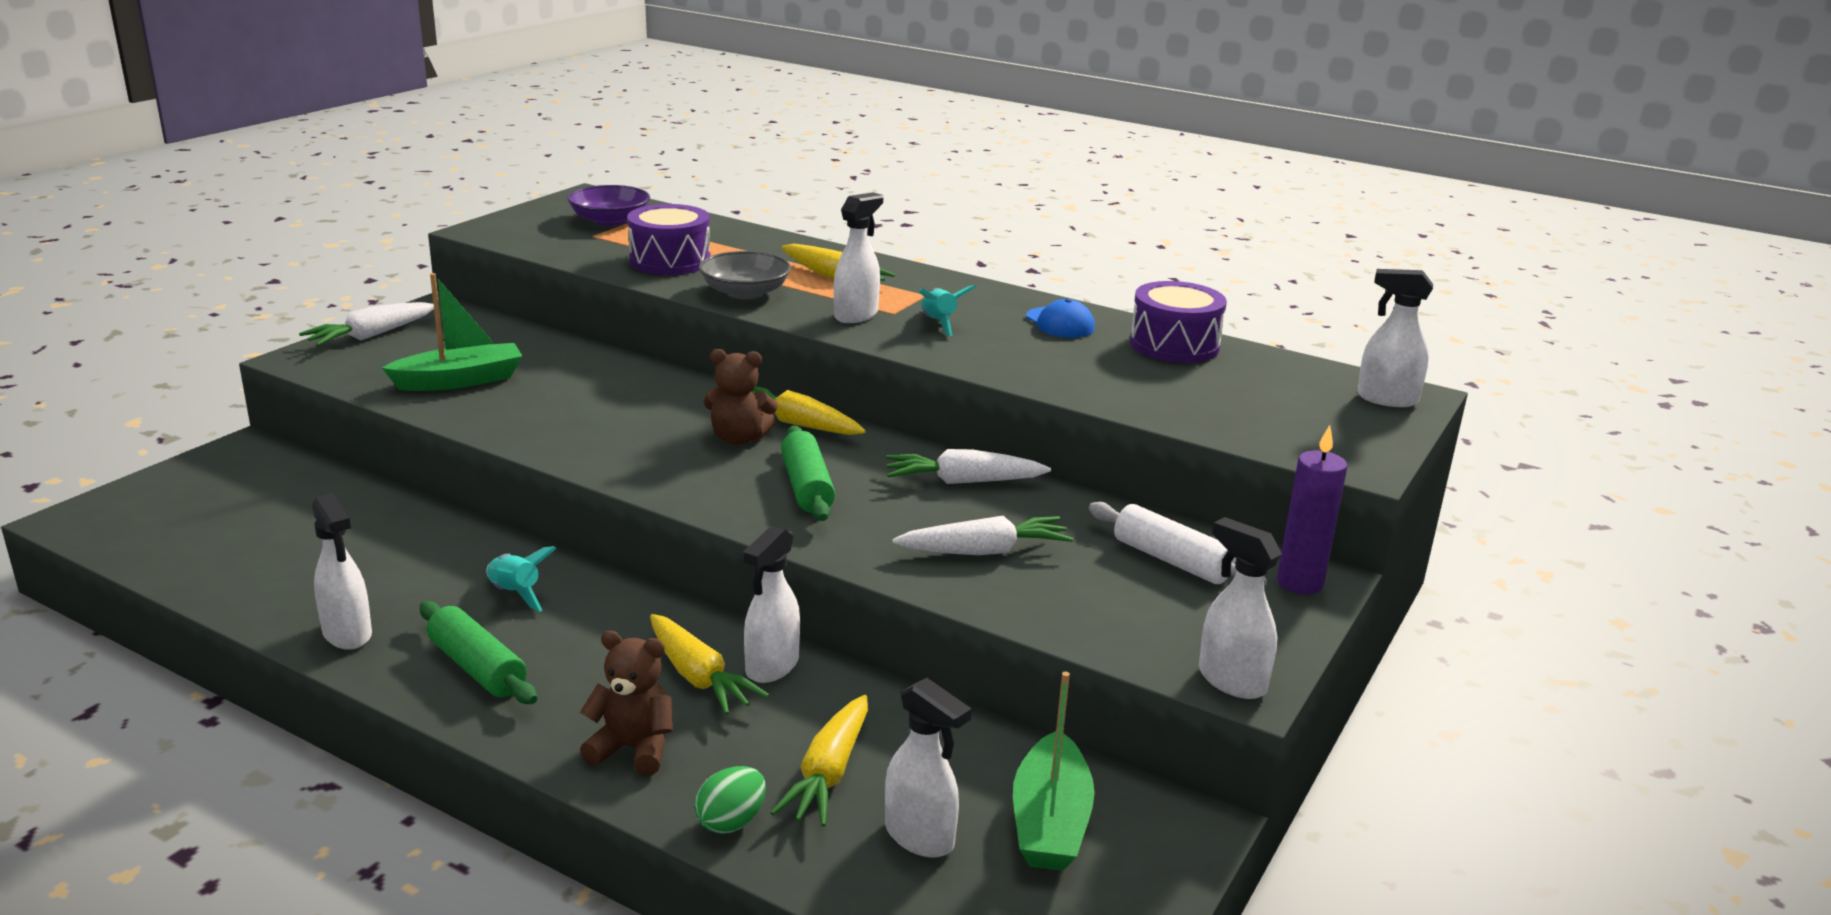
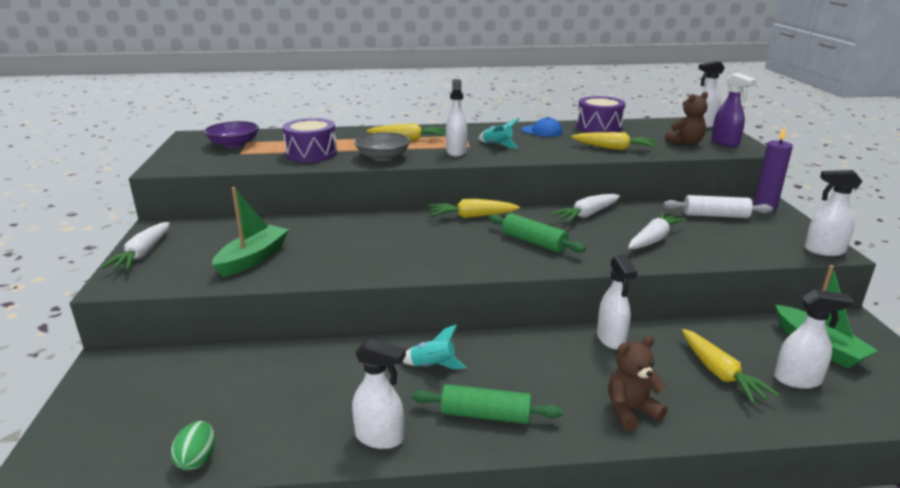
camera: 35 degrees left, 0 degrees up
yellow carrot [650,614,769,715] -> yellow carrot moved to [571,132,657,150]
green egg [694,766,766,834] -> green egg moved to [171,421,215,470]
brown teddy bear [704,349,778,445] -> brown teddy bear moved to [665,92,708,145]
none -> purple spray bottle [711,73,757,147]

